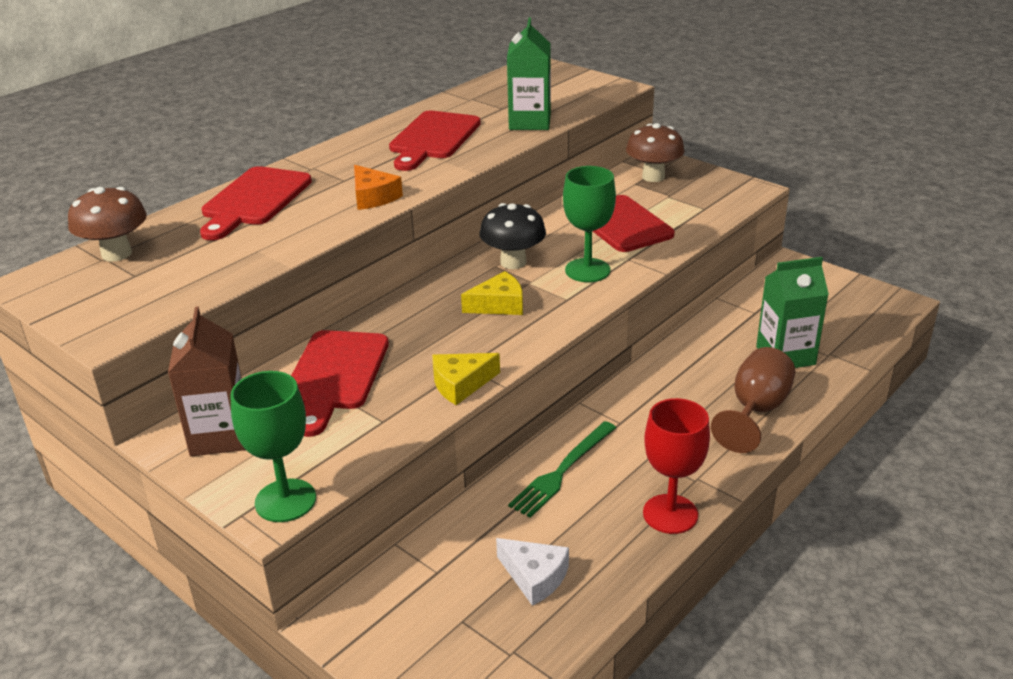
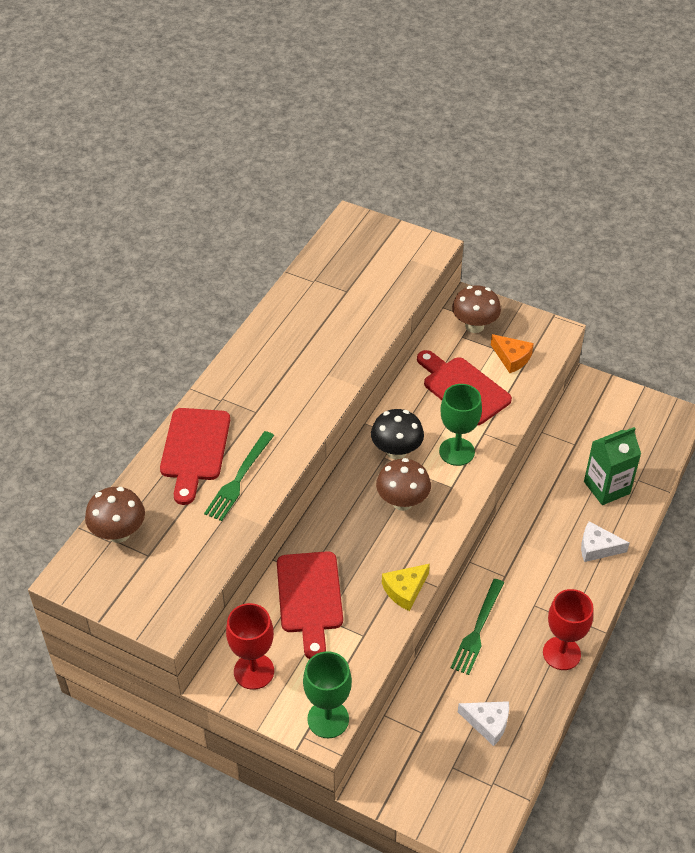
camera: 15 degrees left, 15 degrees up
brown carton [168,306,245,456] -> red goblet [226,603,274,690]
orange cheese [354,165,403,210] -> orange cheese moved to [491,334,534,373]
red cutting board [389,111,481,171] -> none
yellow cheese [461,271,523,315] -> brown mushroom [376,458,431,511]
green carton [507,18,551,130] -> none
brown goblet [711,347,795,453] -> white cheese [581,521,629,562]
none -> green fork [204,431,274,521]

